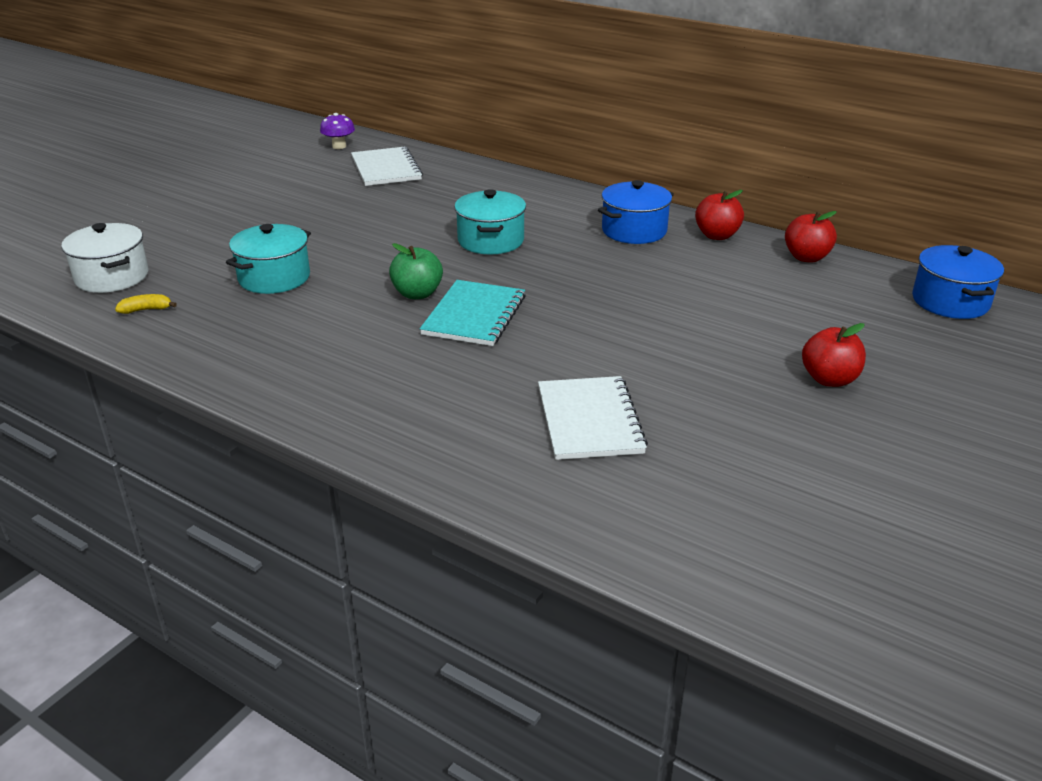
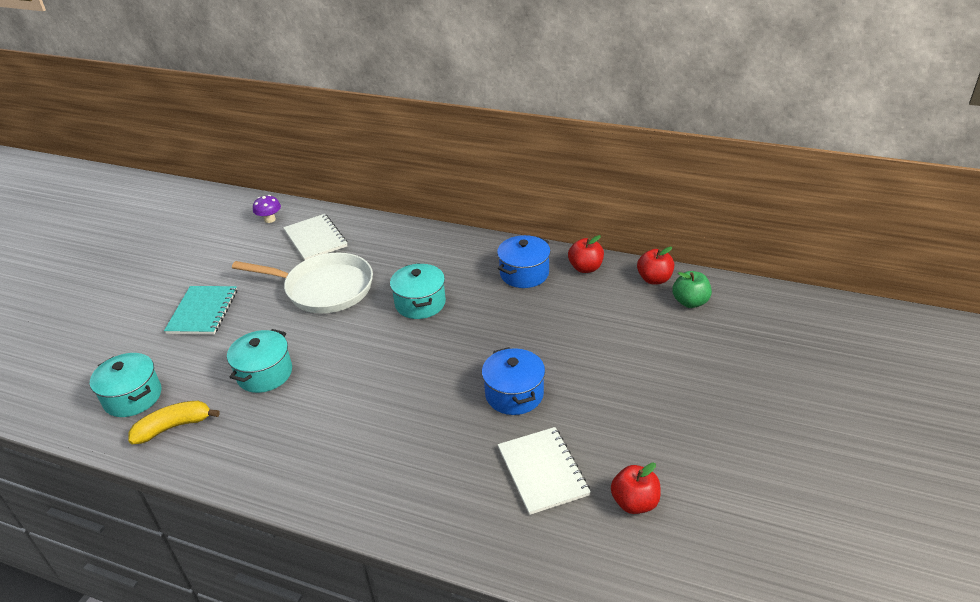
camera: 10 degrees left, 5 degrees up
white pot [62,223,148,293] -> turquoise pot [90,353,161,417]
yellow banana [115,294,177,314] -> yellow banana [128,401,220,444], size x1.89
green apple [389,243,443,299] -> green apple moved to [672,271,712,308]
turquoise notebook [420,280,526,346] -> turquoise notebook moved to [164,286,237,335]
red apple [802,323,866,387] -> red apple moved to [611,462,661,514]
blue pot [912,245,1004,319] -> blue pot moved to [482,347,545,415]
none -> white pan [232,252,373,313]

